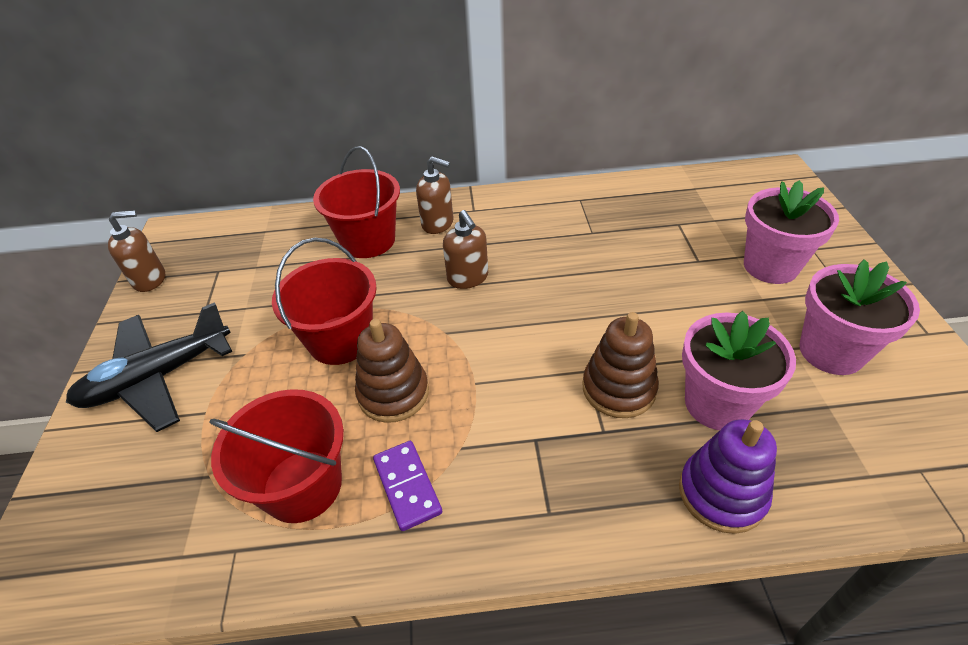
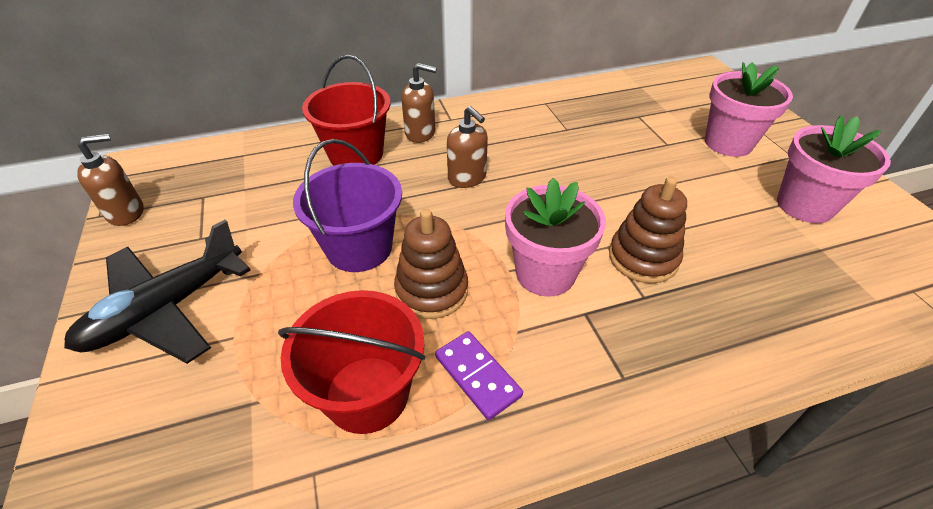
camera: 15 degrees left, 0 degrees up
red bucket [272,238,377,365] -> purple bucket [293,139,402,272]
purple stacking toy [679,419,777,534] -> none
pink flower pot [682,311,796,430] -> pink flower pot moved to [505,178,606,297]

